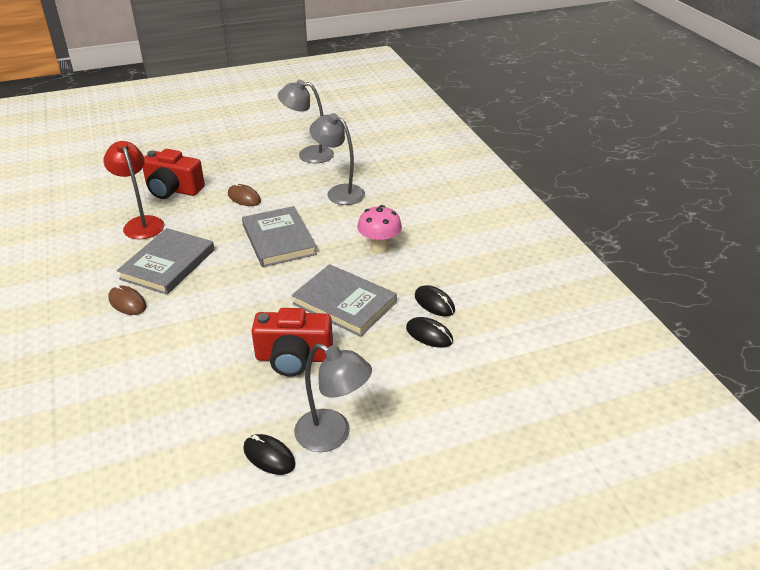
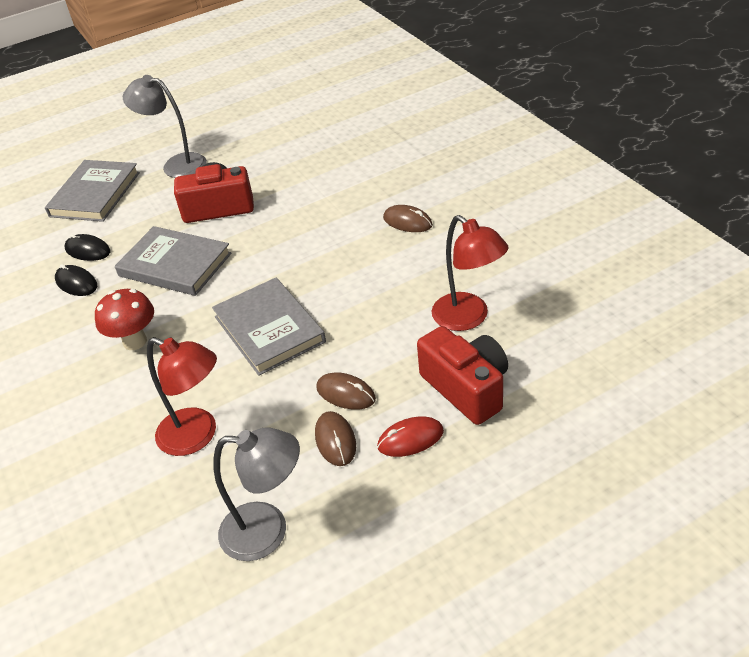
camera: 175 degrees right, 5 degrees up
grey book [117,228,214,295] -> grey book moved to [45,160,140,222]
red camera [143,149,205,199] -> red camera turned 45 degrees clockwise [417,326,508,425]
black mouse [243,434,296,475] -> none
grey lamp [310,113,365,205] -> red lamp [147,337,217,456]
pink mushroom [357,205,402,254] -> red mushroom [95,289,154,350]
none -> brown mouse [315,411,356,466]
none -> red mouse [377,417,444,457]

